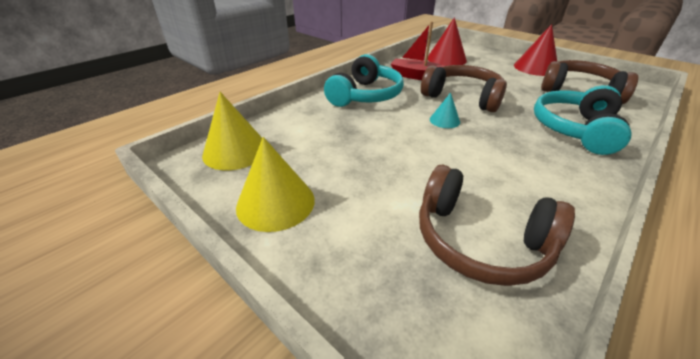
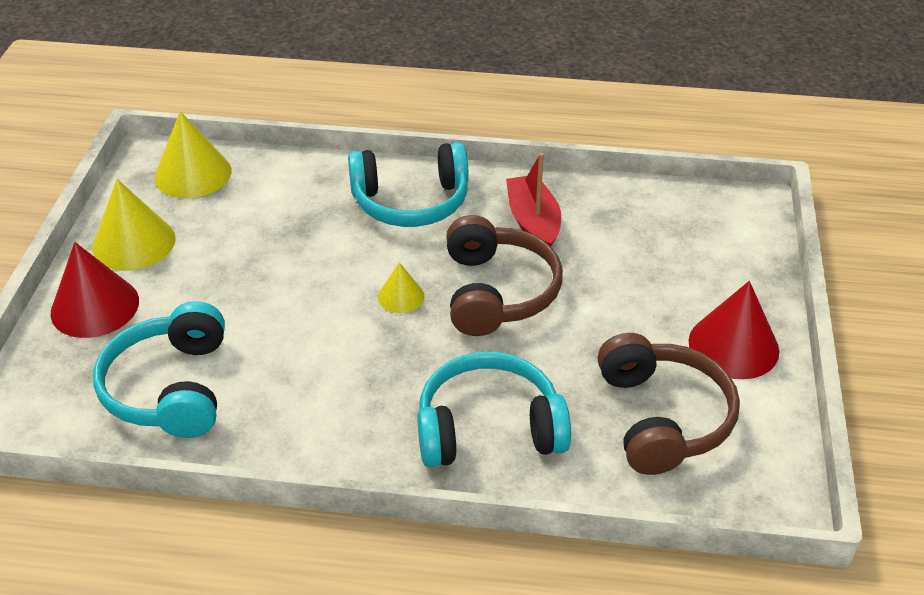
camera: 55 degrees right, 5 degrees up
brown headphones [419,165,575,286] -> turquoise headphones [93,301,225,438]
red cone [428,17,467,66] -> red cone moved to [50,242,139,338]
turquoise cone [430,93,460,128] -> yellow cone [378,262,424,313]

